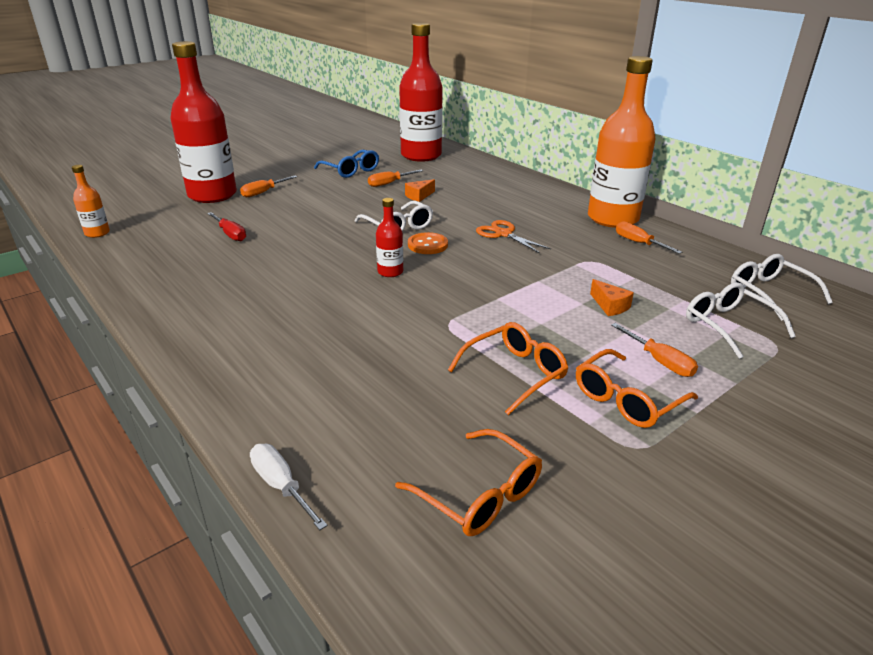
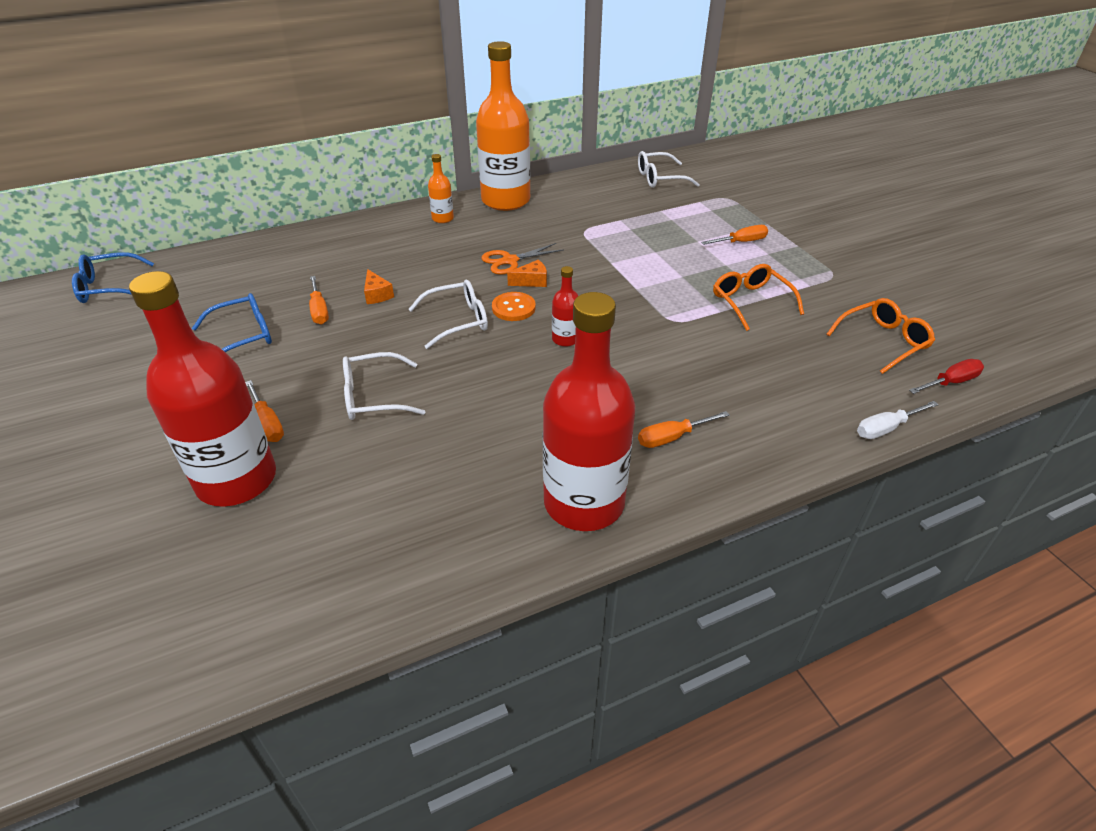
camera: 75 degrees left, 10 degrees up
orange bottle [72,165,110,238] -> orange bottle moved to [428,154,454,223]
red screwdriver [207,212,246,241] -> red screwdriver moved to [909,359,984,394]
red bottle [399,23,443,162] -> red bottle moved to [543,292,636,531]
orange glasses [576,349,698,428] -> none
orange cheese [590,279,634,316] -> orange cheese moved to [507,260,547,287]
orange screwdriver [616,221,682,254] -> orange screwdriver moved to [638,411,730,448]
white glasses [686,282,796,359] -> white glasses moved to [343,352,425,420]
none -> blue glasses [72,252,154,303]

